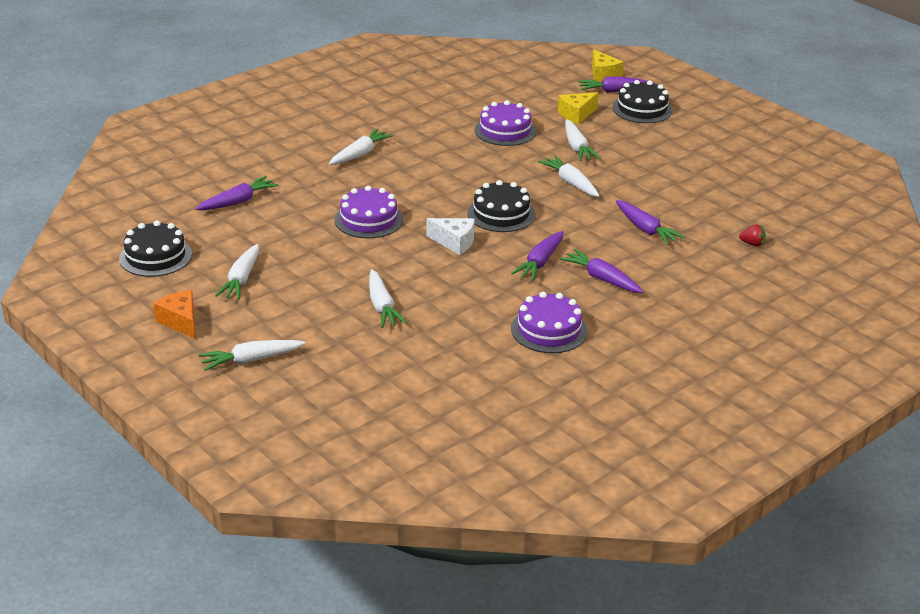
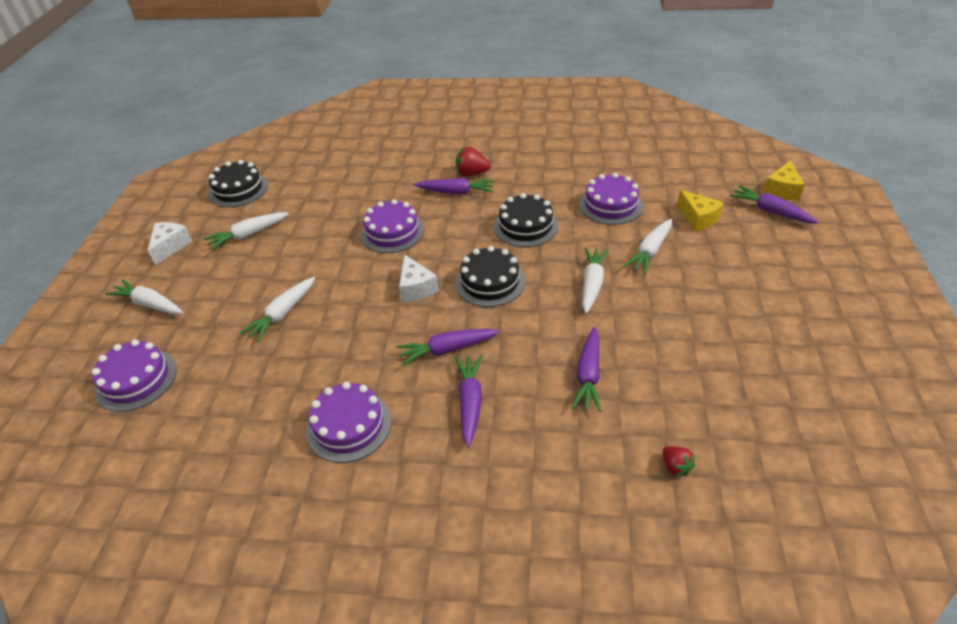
camera: 50 degrees right, 10 degrees up
orange cheese [153,290,195,339] -> white cheese [148,222,192,265]
purple carrot [195,176,279,210] -> purple carrot moved to [414,178,494,194]
white carrot [329,129,393,165] -> red strawberry [456,147,490,177]
yellow cheese [558,92,599,124] -> yellow cheese turned 135 degrees counterclockwise [677,190,724,231]
black cake [612,80,673,123] -> black cake moved to [494,193,558,247]
none -> purple cake [92,339,177,412]

